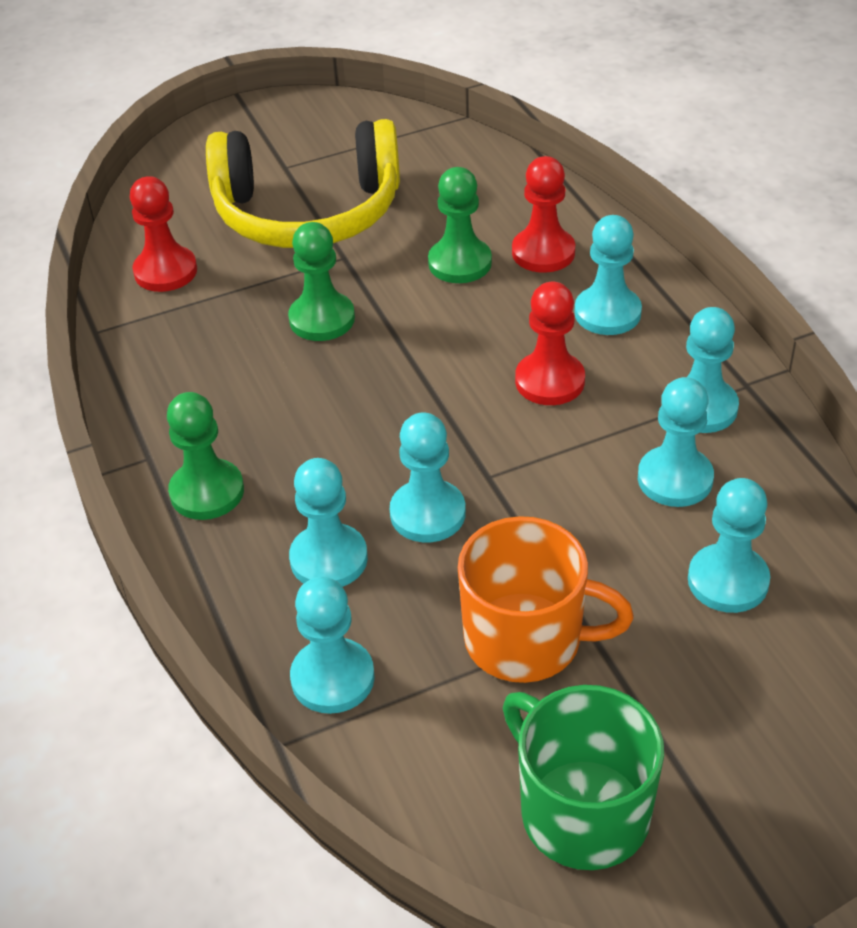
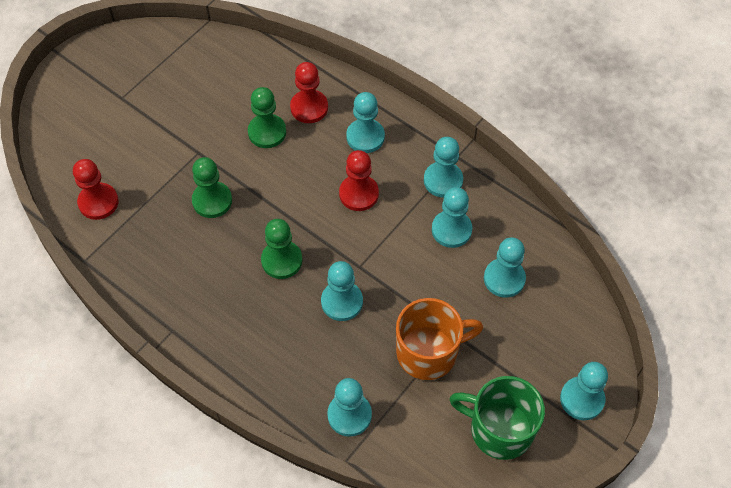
camera: 30 degrees left, 15 degrees up
green pawn [167,392,244,520] -> green pawn moved to [261,219,302,279]
yellow headphones [206,119,400,248] -> none
turquoise pawn [289,458,368,587] -> turquoise pawn moved to [560,362,608,420]

